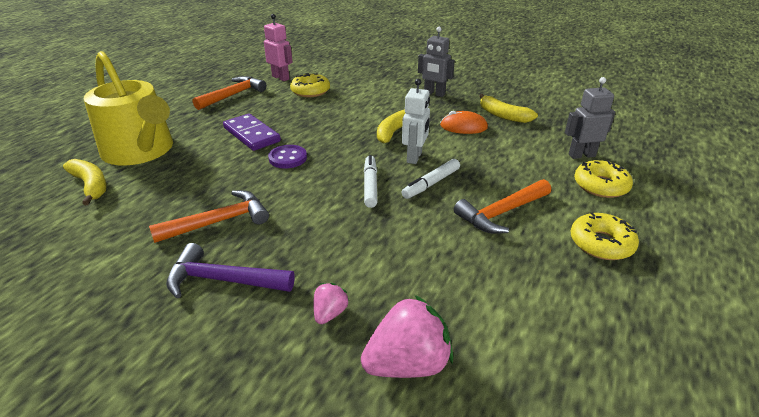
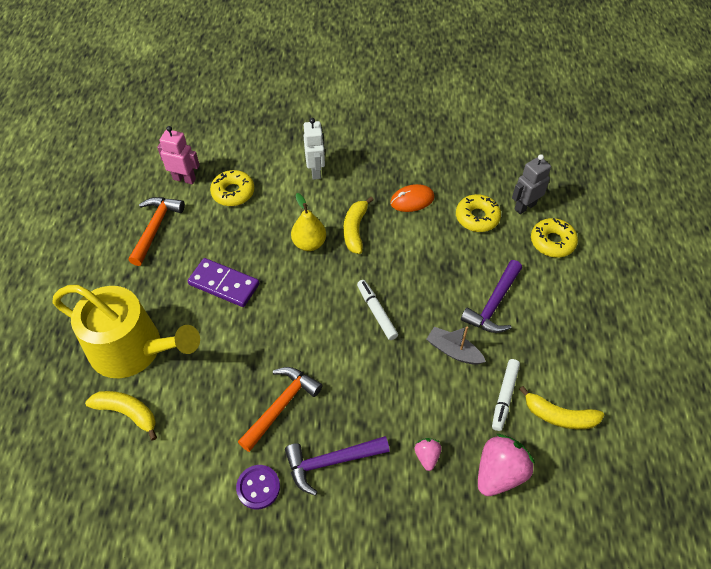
camera: 25 degrees left, 20 degrees up
purple button [268,145,307,168] -> purple button moved to [236,465,280,510]
white robot [402,79,430,164] -> white robot moved to [304,118,325,180]
white marker [402,159,460,199] -> white marker moved to [492,359,520,431]
grey robot [418,27,455,97] -> none
orange hammer [454,179,551,234] -> purple hammer [461,260,522,333]
yellow banana [479,94,538,123] -> yellow banana moved to [519,386,604,429]
yellow donut [571,213,639,260] -> yellow donut moved to [456,194,501,232]
none -> yellow pear [291,193,326,251]
none -> grey boat [427,327,486,365]

